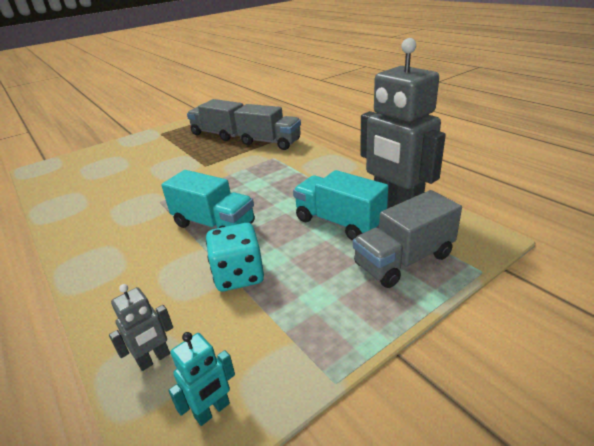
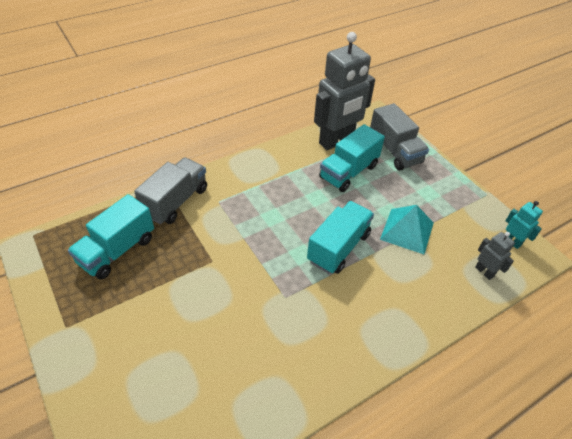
camera: 90 degrees left, 15 degrees up
grey truck [187,99,243,141] -> turquoise truck [68,194,154,280]
turquoise dice [206,223,264,291] -> turquoise pyramid [380,205,434,254]

